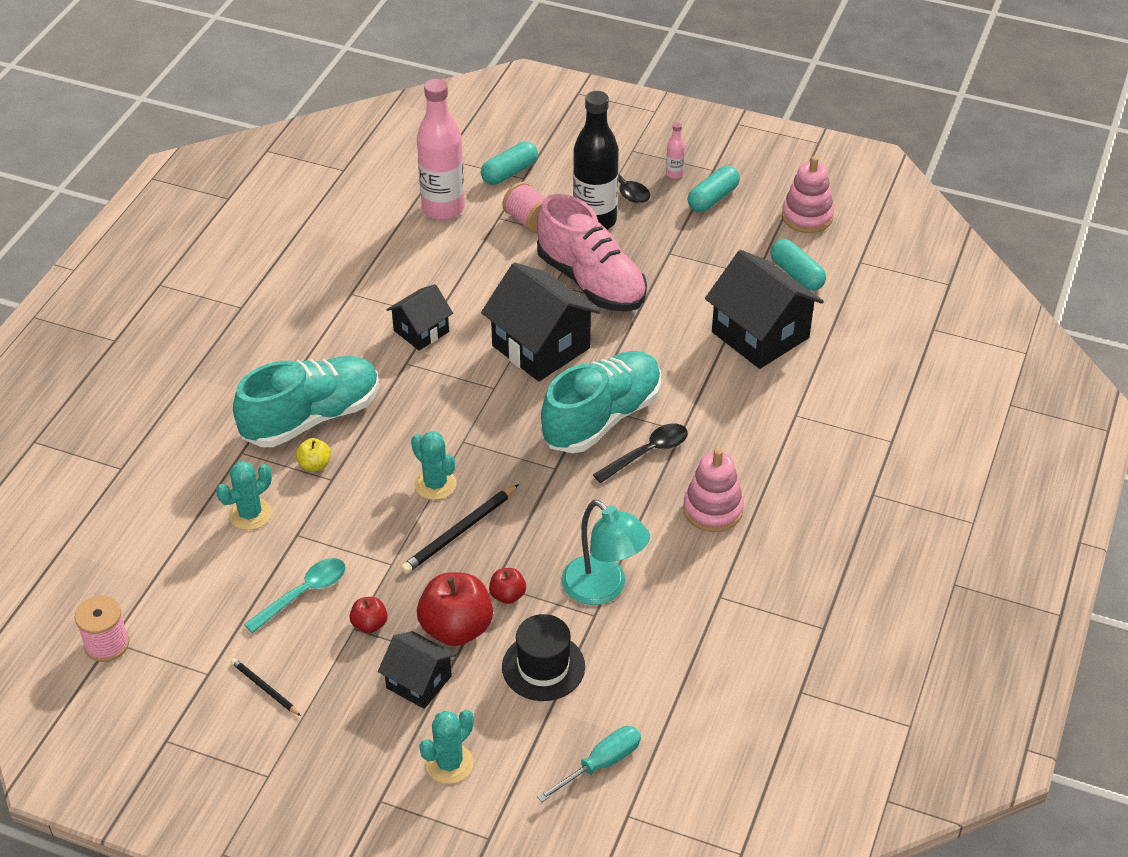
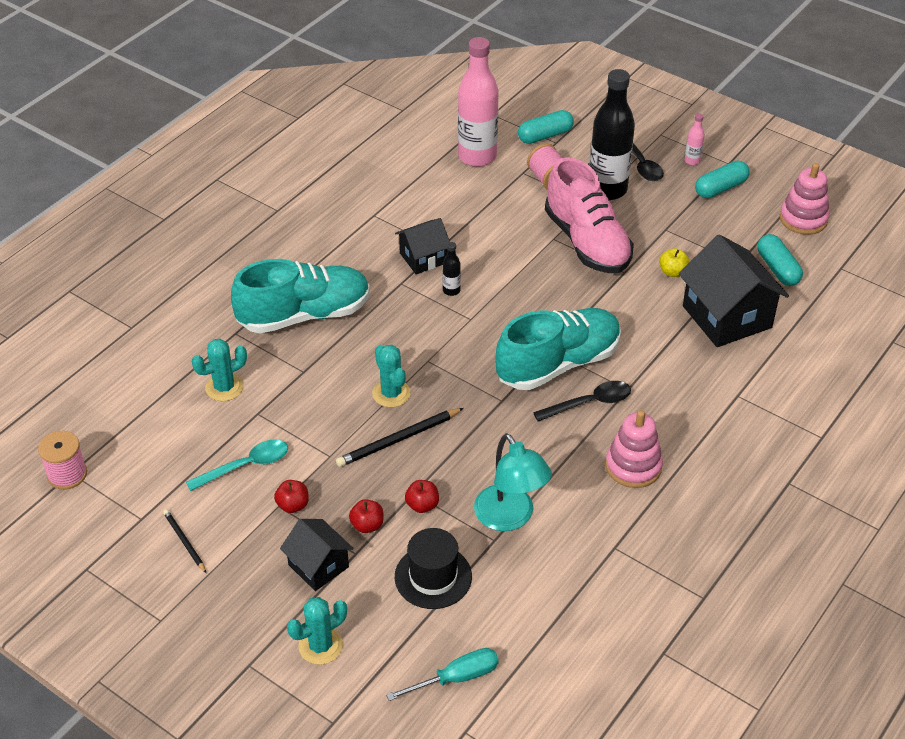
camera: 15 degrees right, 0 degrees up
yellow apple [296,438,331,472] -> yellow apple moved to [659,248,689,277]
red apple [417,573,493,646] -> red apple [349,499,384,533], size x0.50
black house [481,262,600,381] -> none
none -> black bottle [443,242,461,296]

